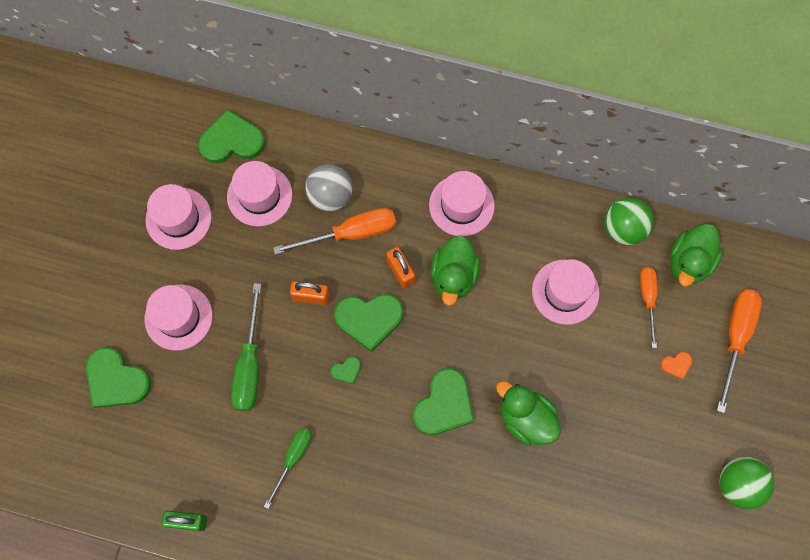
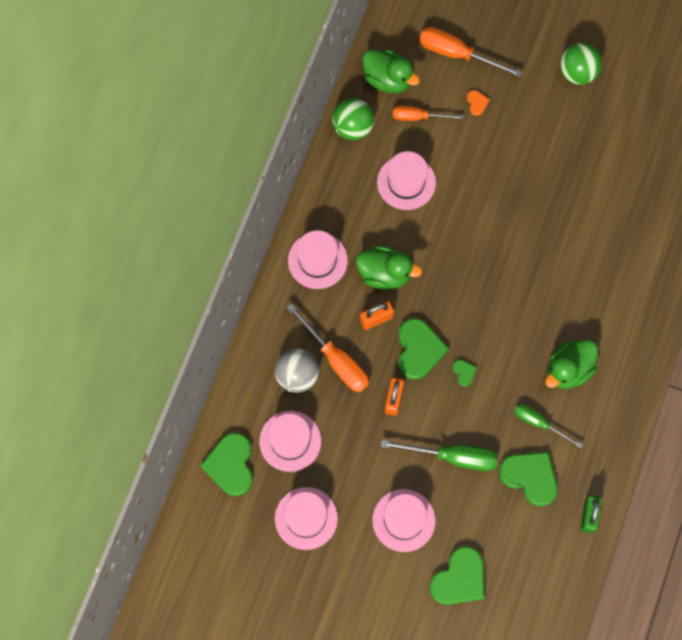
camera: 85 degrees left, 0 degrees up
orange screwdriver [273,208,396,255] -> orange screwdriver turned 150 degrees clockwise [286,303,369,392]
green heart [413,368,474,435] -> green heart moved to [499,452,558,506]
green duck [496,381,561,446] -> green duck moved to [545,340,598,389]

